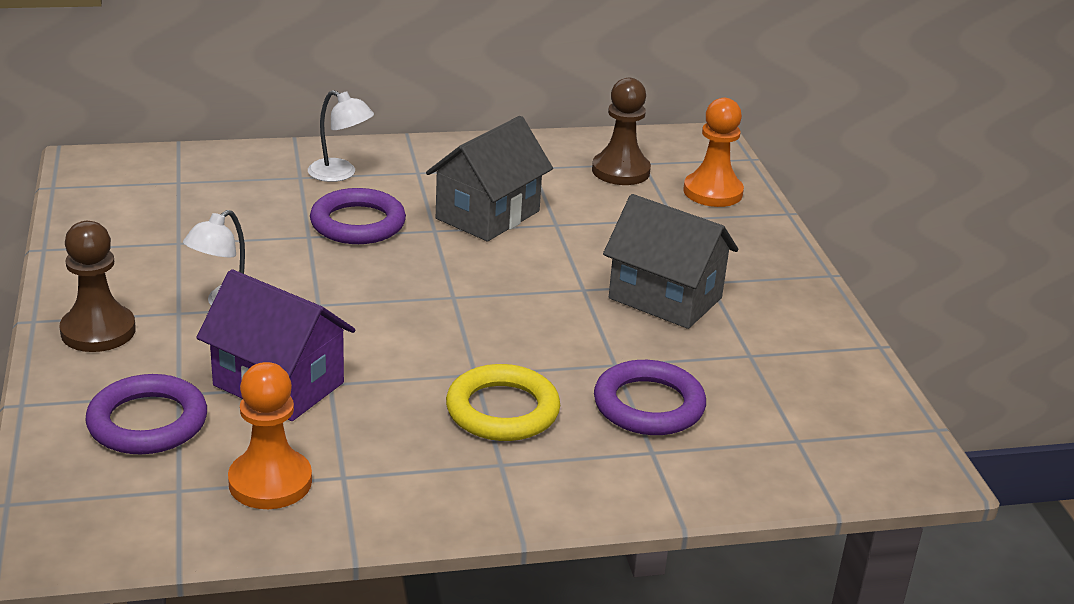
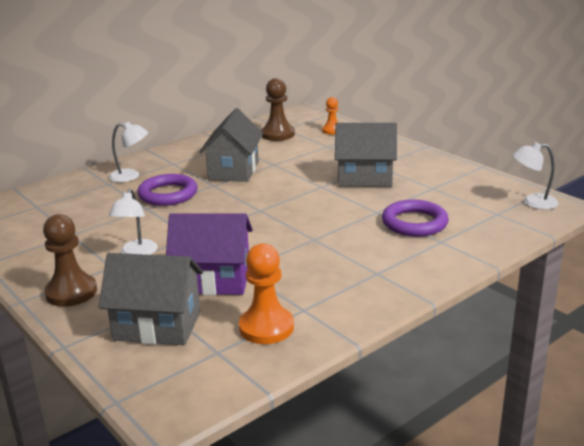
camera: 25 degrees left, 5 degrees down
purple ring [85,374,207,454] -> grey house [99,253,203,345]
yellow ring [446,364,560,441] -> none
orange pawn [683,98,744,207] -> orange pawn [322,97,339,135], size x0.61
none -> white lamp [513,142,559,209]

